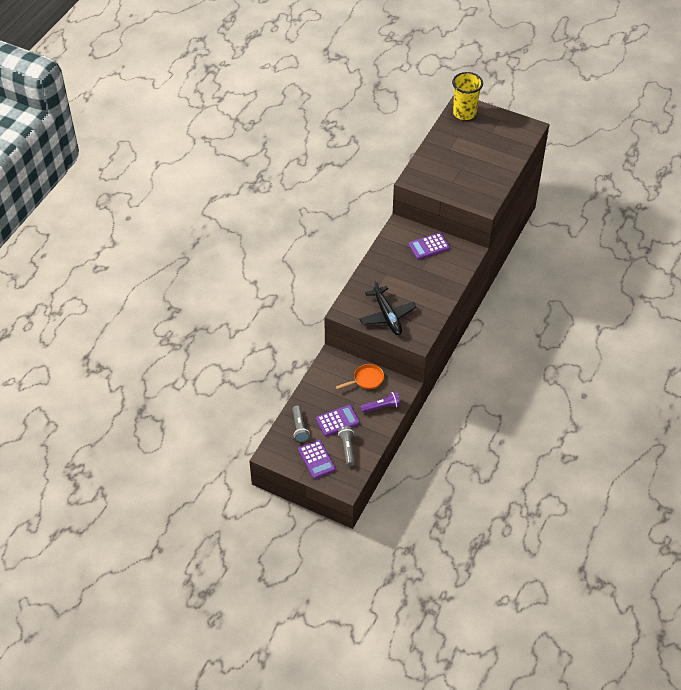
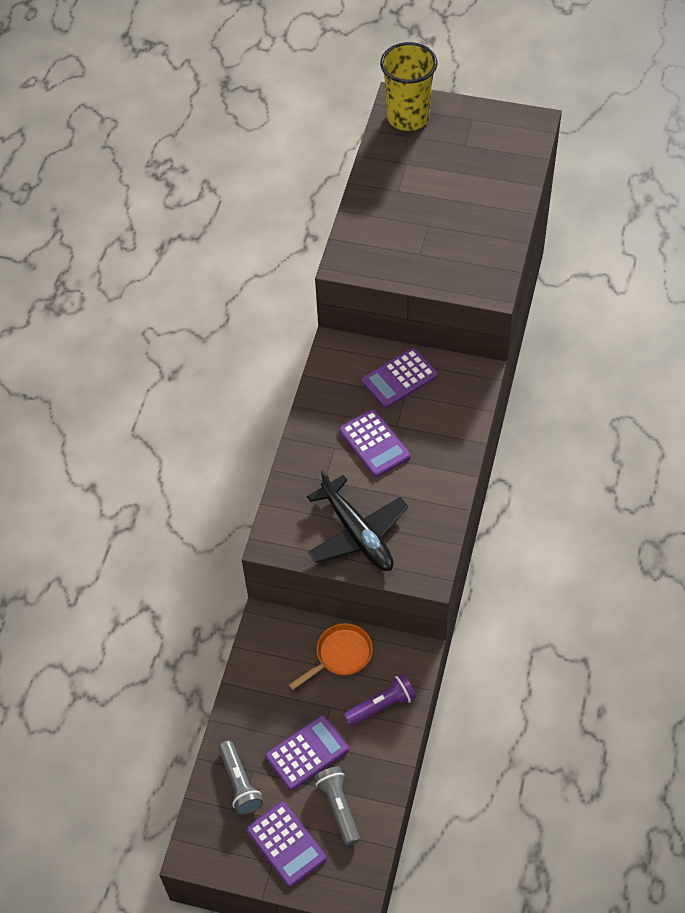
camera: 10 degrees left, 5 degrees up
none -> purple calculator [339,409,411,477]

